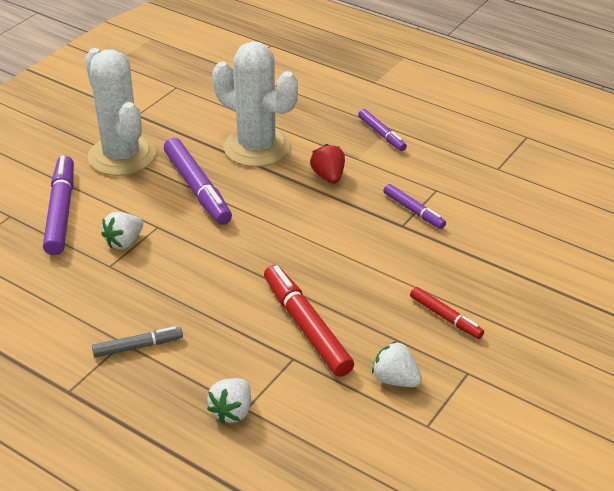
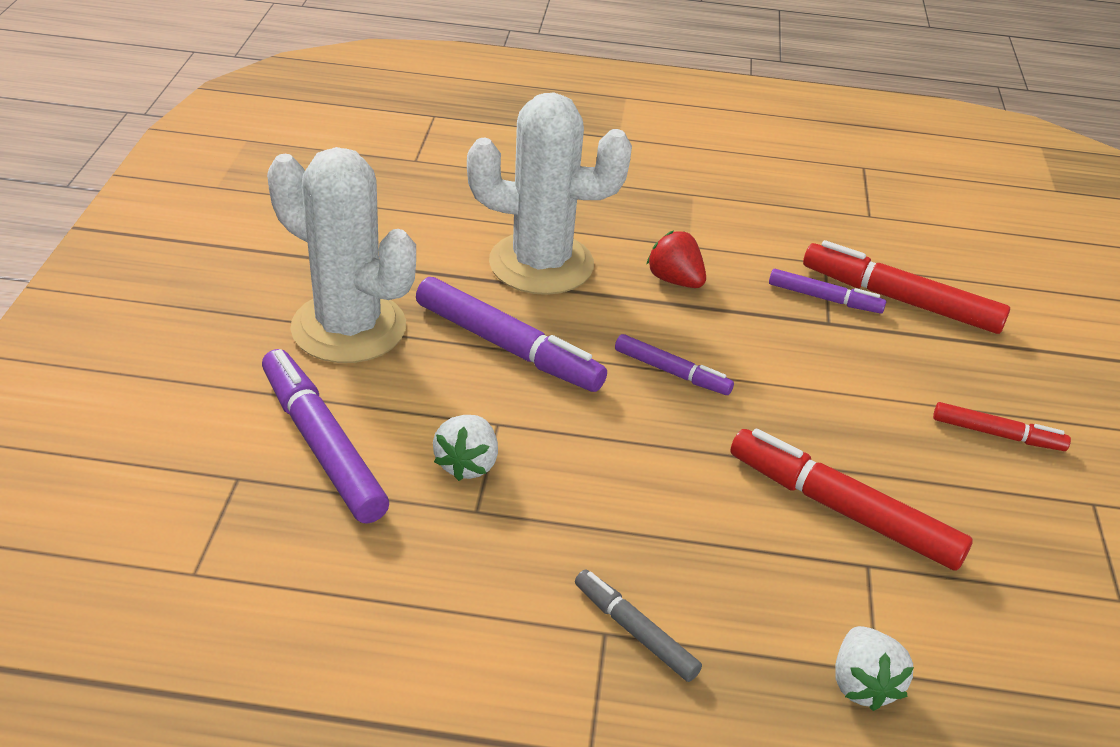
camera: 30 degrees left, 0 degrees up
grey marker [92,326,183,358] -> grey marker turned 90 degrees counterclockwise [575,570,702,682]
purple marker [358,109,407,151] -> purple marker moved to [615,334,734,395]
white strawberry [372,341,422,387] -> none
none -> red marker [803,240,1010,334]

